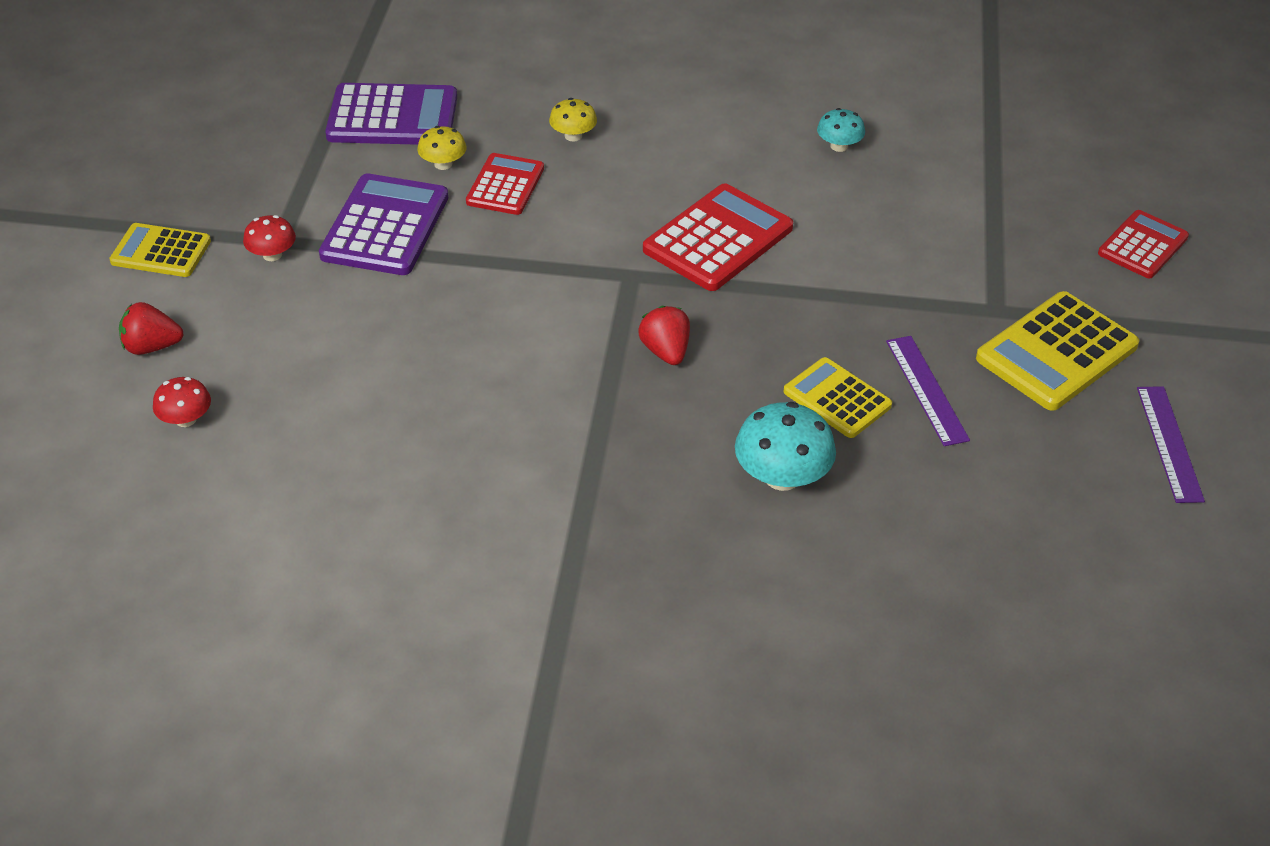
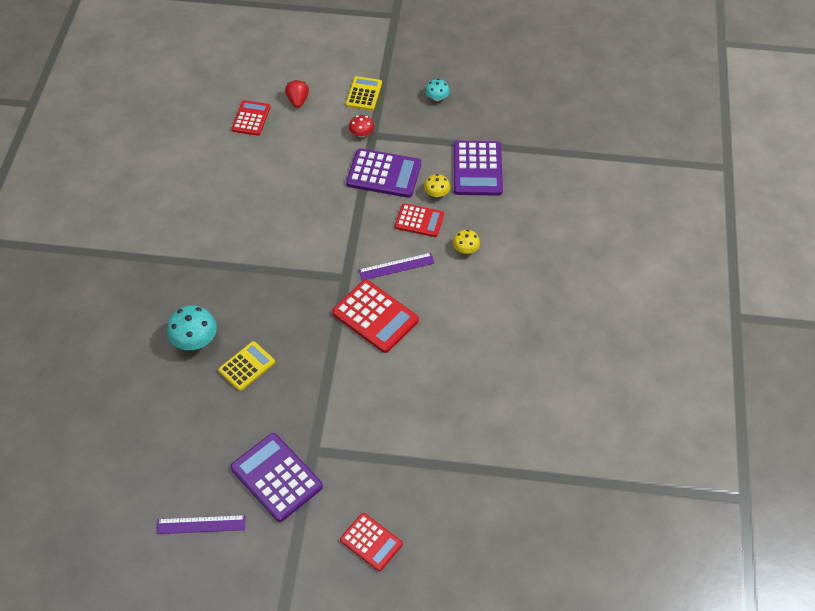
camera: 90 degrees right, 10 degrees up
red mushroom [153,377,211,427] -> red calculator [231,100,270,136]
red strawberry [638,306,690,365] -> none
turquoise mushroom [817,108,865,152] -> turquoise mushroom moved to [425,79,450,101]
purple ruler [886,336,970,446] -> purple ruler moved to [359,253,435,281]
yellow calculator [976,291,1139,411] -> purple calculator [230,433,323,522]

